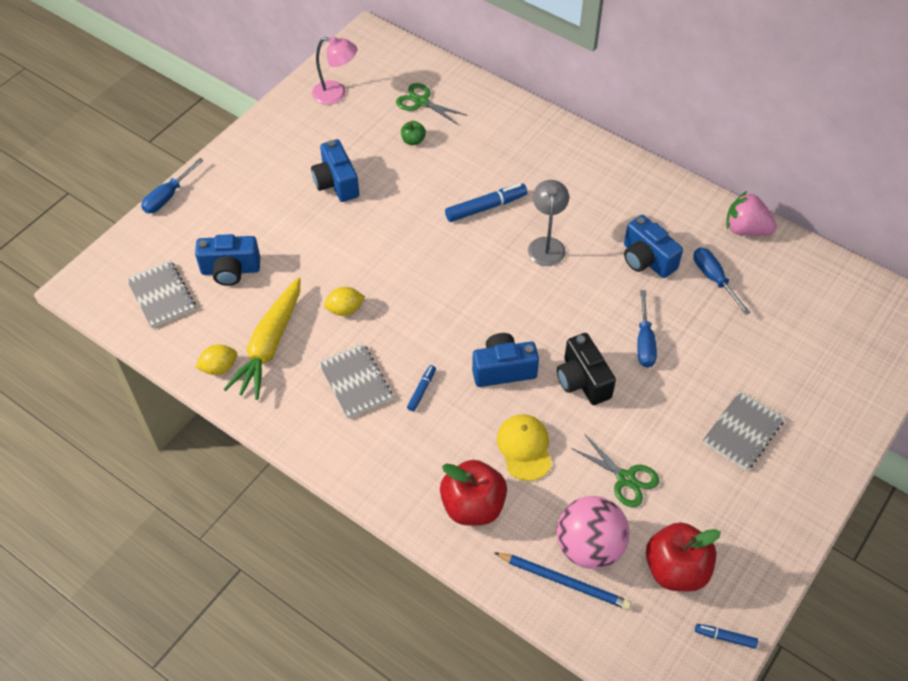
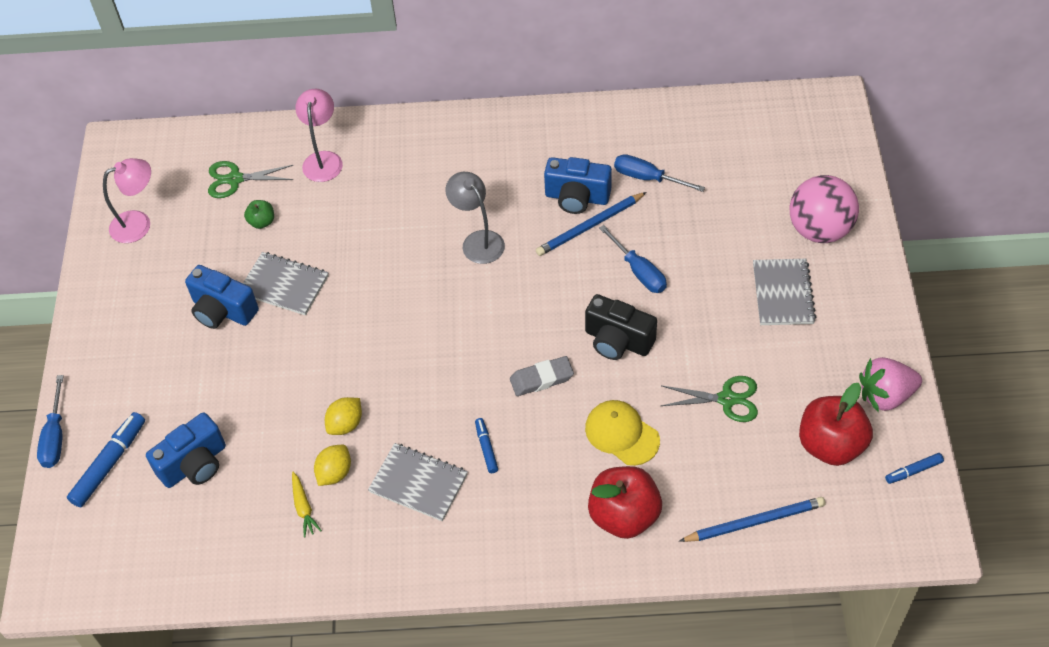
camera: 35 degrees left, 0 degrees up
grey notebook [126,260,196,328] -> grey notebook moved to [243,252,329,315]
yellow lemon [195,344,237,375] -> yellow lemon moved to [314,445,351,486]
yellow carrot [223,277,301,400] -> yellow carrot [292,472,322,537], size x0.42
blue marker [445,183,528,222] -> blue marker moved to [67,412,145,507]
blue camera [472,333,539,387] -> grey eraser [510,356,574,396]
pink ball [557,496,630,569] -> pink ball moved to [790,175,859,243]
pink strawberry [726,191,777,236] -> pink strawberry moved to [859,357,922,412]
none -> pink lamp [295,89,343,182]
none -> blue pencil [536,192,647,256]

